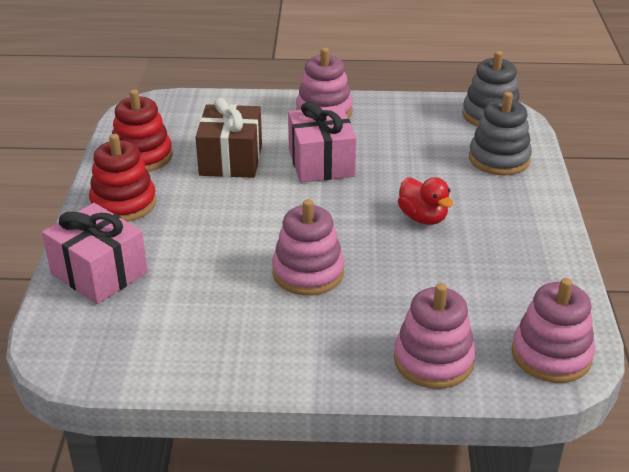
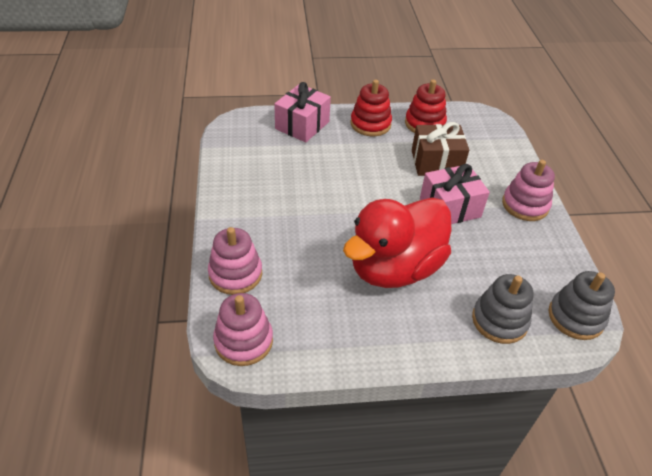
camera: 80 degrees right, 10 degrees up
pink stacking toy [272,199,344,296] -> none
red duck [398,177,453,225] -> red duck [343,198,452,288], size x2.40

